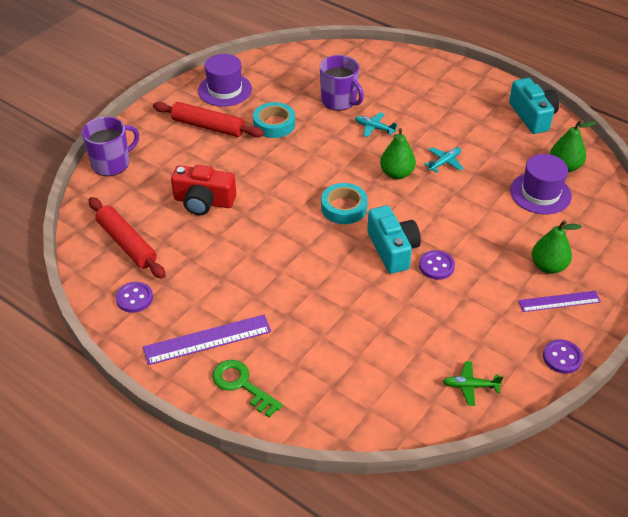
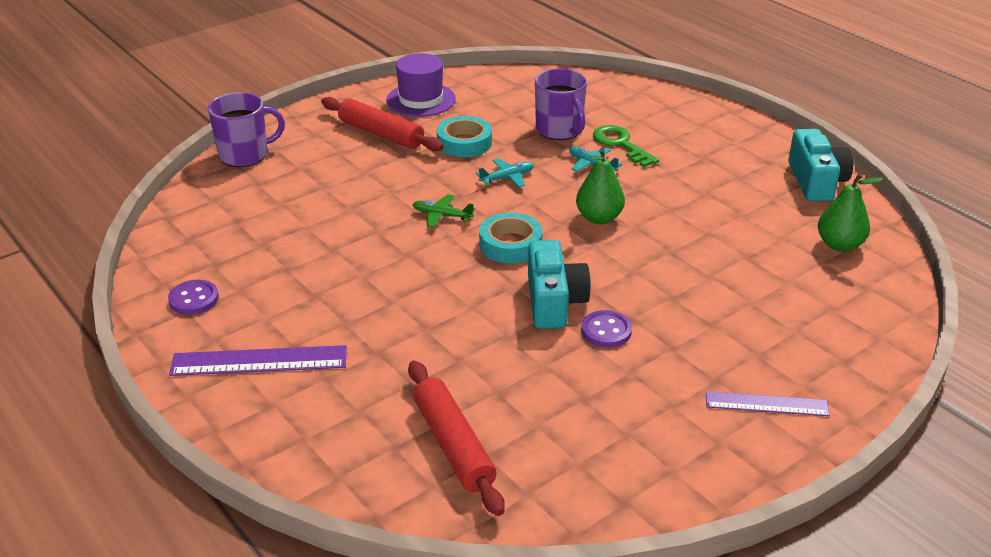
camera: 15 degrees right, 10 degrees down
red rolling pin [89,197,166,279] -> red rolling pin moved to [408,361,505,516]
red camera [171,165,236,215] -> none
green key [212,360,283,418] -> green key moved to [593,125,659,167]
turquoise plane [424,147,464,173] -> turquoise plane moved to [476,158,534,187]
green plane [443,361,503,406] -> green plane moved to [412,194,475,227]
purple hat [510,154,572,214] -> none
green pear [532,220,582,274] -> none
purple button [543,340,583,374] -> none

